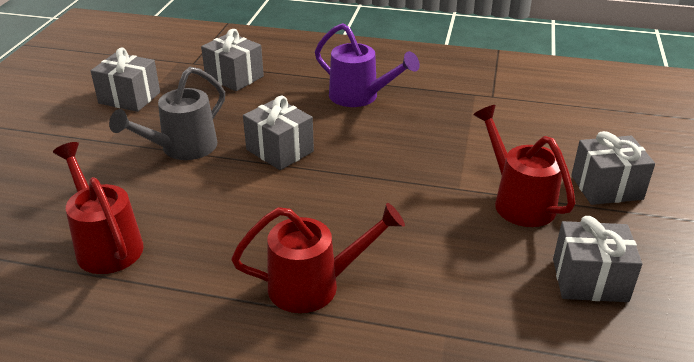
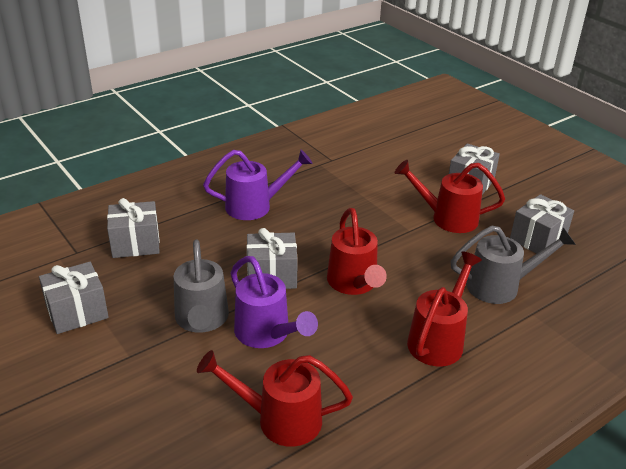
camera: 50 degrees left, 0 degrees up
none -> purple watering can [231,256,318,348]
none -> red watering can [327,208,387,295]
none -> grey watering can [450,226,576,304]

